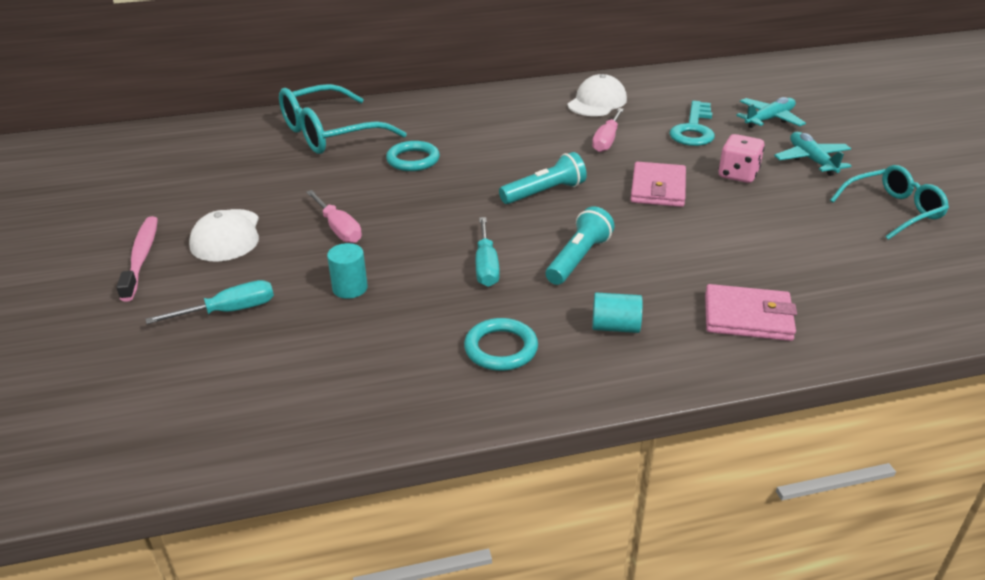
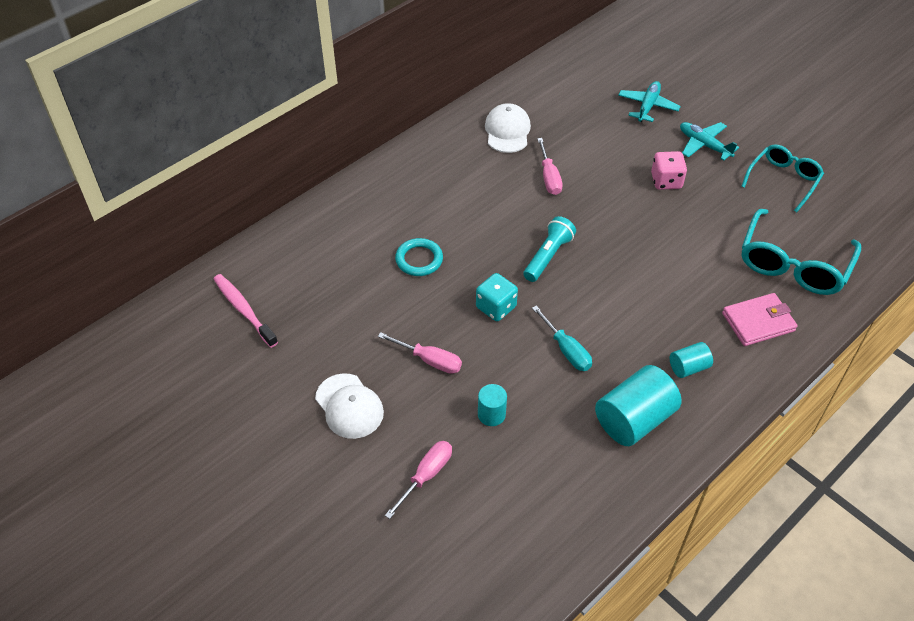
camera: 30 degrees left, 15 degrees up
pink toothbrush [116,216,158,302] -> pink toothbrush moved to [214,274,278,348]
turquoise screwdriver [145,280,274,324] -> pink screwdriver [385,441,452,519]
turquoise glasses [279,84,407,154] -> turquoise glasses moved to [742,209,861,295]
turquoise ring [464,318,538,371] -> turquoise cylinder [595,365,682,446]
turquoise flashlight [546,206,615,285] -> none
pink wallet [630,162,686,207] -> none
turquoise key [669,101,715,146] -> none
none -> turquoise dice [476,273,518,321]

